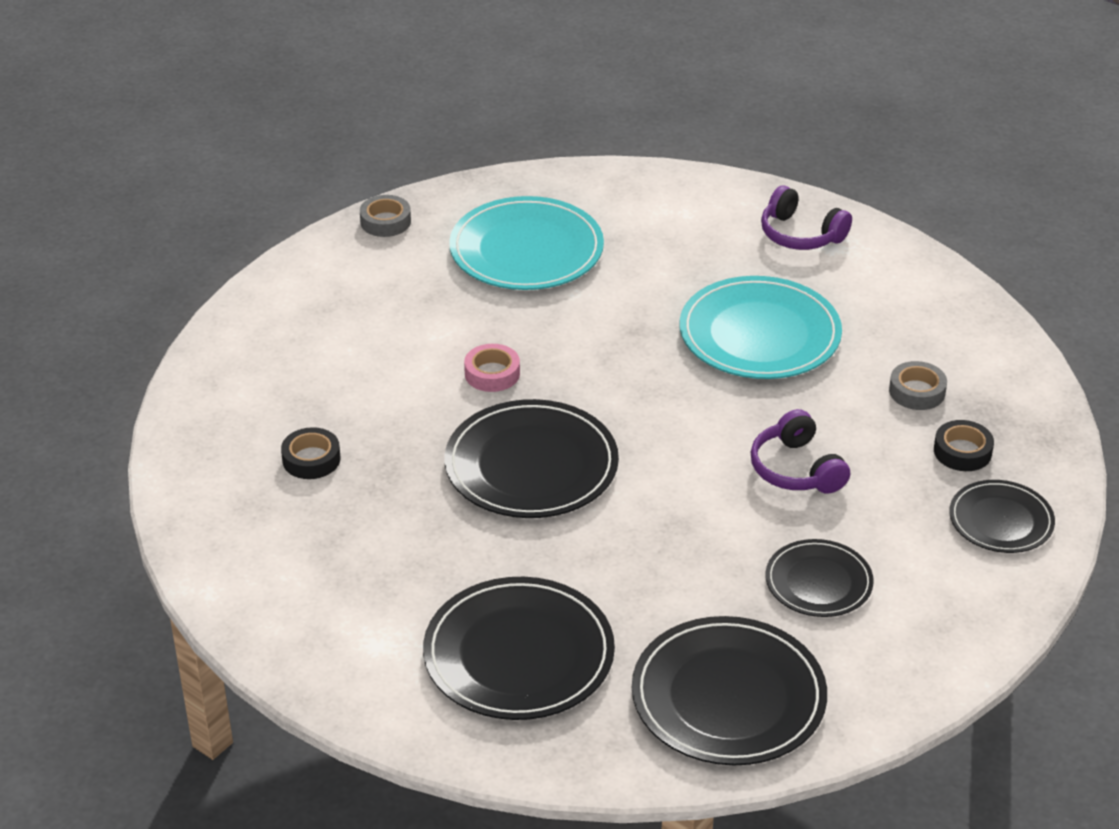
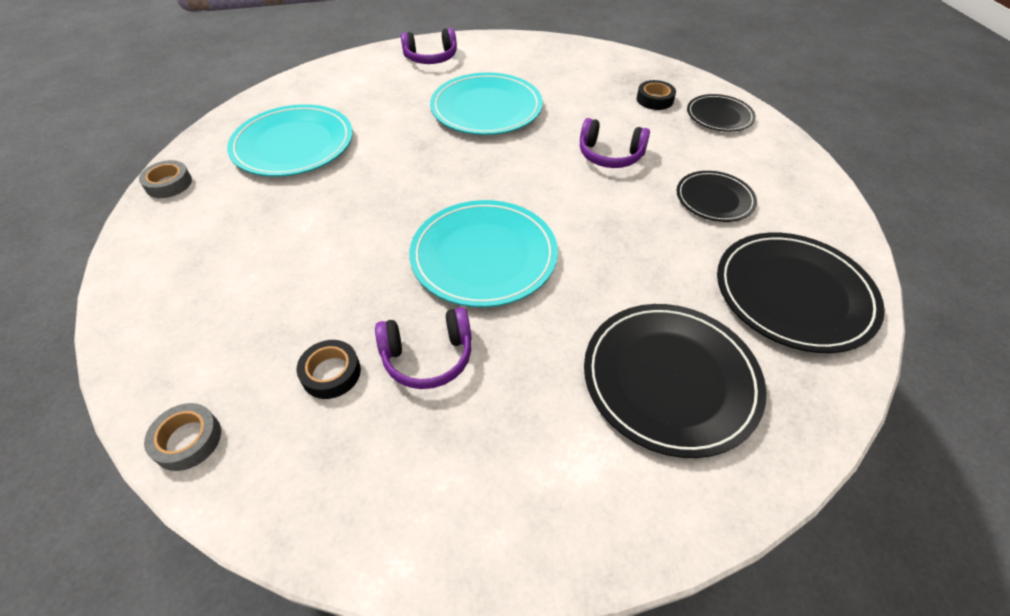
camera: 50 degrees left, 10 degrees up
black plate [445,399,619,518] -> turquoise plate [409,200,558,307]
pink tape [464,344,520,392] -> none
grey tape [889,361,947,410] -> grey tape moved to [144,403,221,471]
none -> purple headphones [375,307,471,389]

